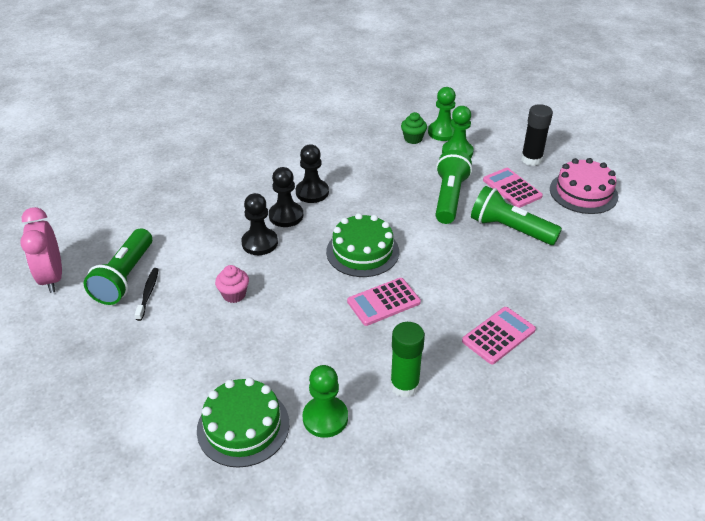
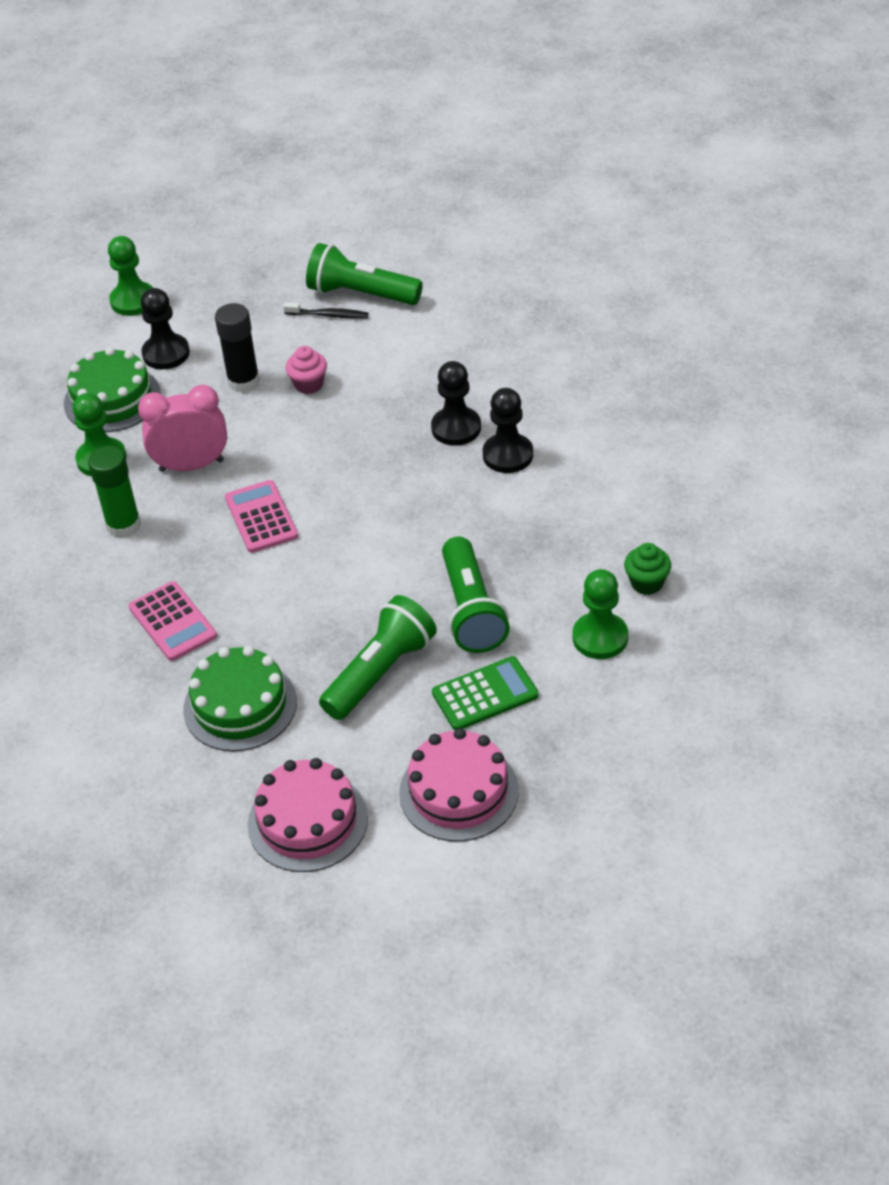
camera: 100 degrees right, 5 degrees up
pink clock [20,207,62,293] -> pink clock moved to [138,385,227,472]
black pawn [241,193,278,255] -> black pawn moved to [141,288,190,369]
green cake [326,213,399,277] -> green cake moved to [183,646,297,751]
green pawn [428,87,456,141] -> green pawn moved to [108,236,153,316]
green flashlight [435,150,472,224] -> green flashlight turned 60 degrees clockwise [442,536,510,653]
pink calculator [483,168,543,208] -> green calculator [432,656,539,730]
black glue stick [521,104,553,166] -> black glue stick moved to [215,303,260,393]
none -> pink cake [248,758,368,872]

